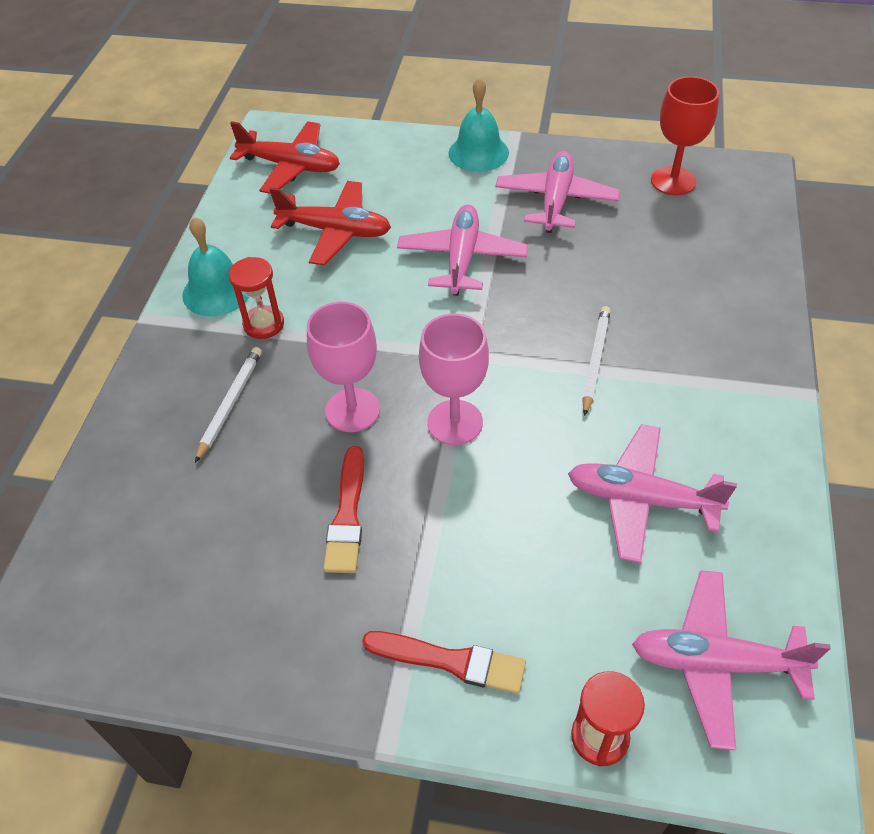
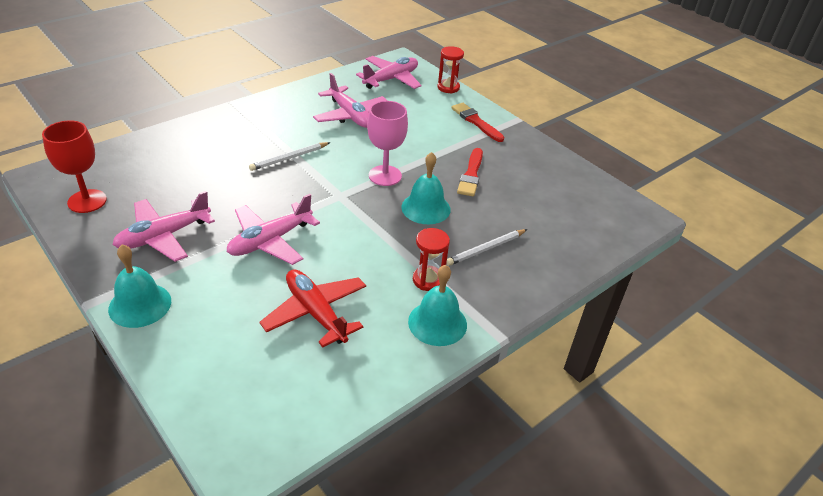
camera: 145 degrees left, 10 degrees down
red plane [230,121,340,194] -> none
pink goblet [307,302,380,432] -> turquoise bell [401,152,451,224]
red brush [323,446,364,573] -> red brush turned 150 degrees clockwise [457,148,483,197]
pink plane [632,570,831,751] -> pink plane turned 90 degrees counterclockwise [356,56,421,89]

